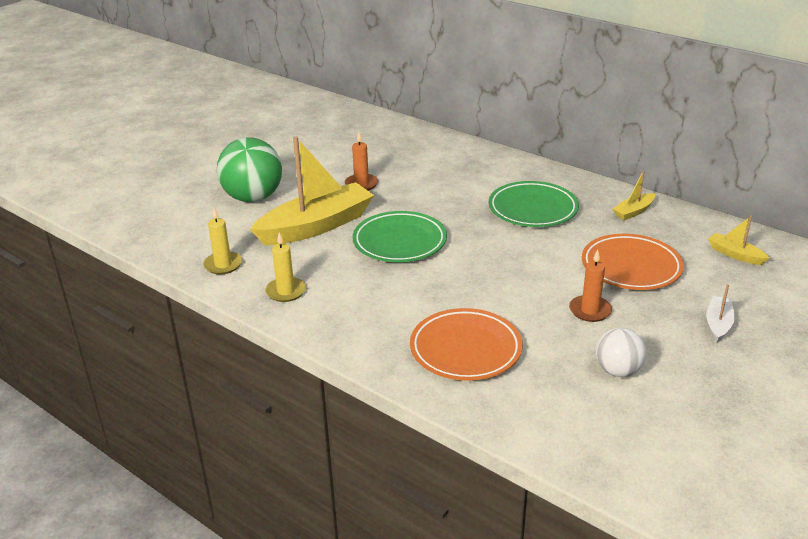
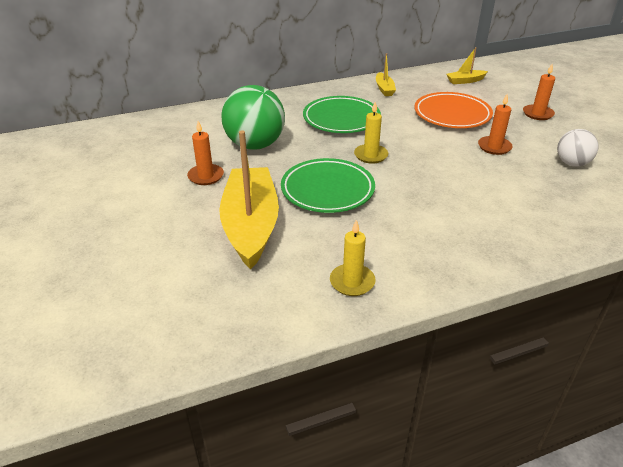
camera: 60 degrees left, 5 degrees up
yellow candle [203,208,242,274] -> yellow candle moved to [354,102,388,164]
green ball [217,137,282,202] -> green ball moved to [221,85,285,150]
orange plate [410,308,523,381] -> none
white boat [706,284,735,343] -> orange candle [523,64,555,120]

